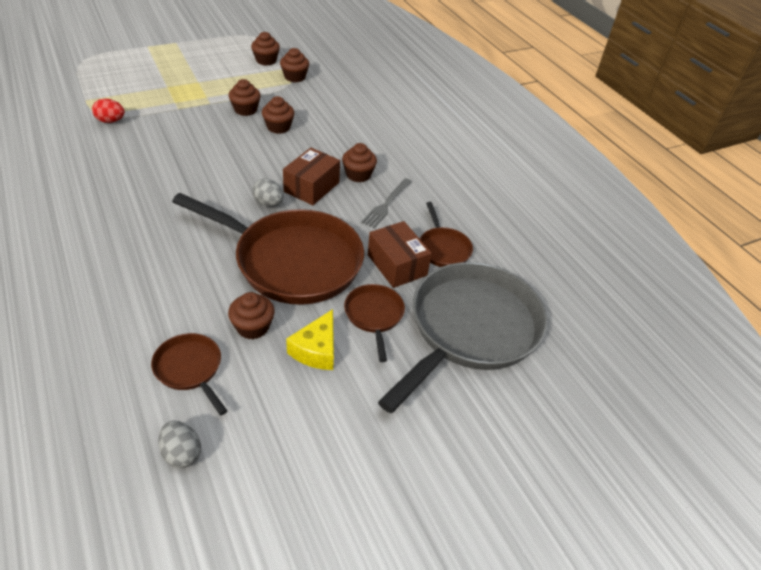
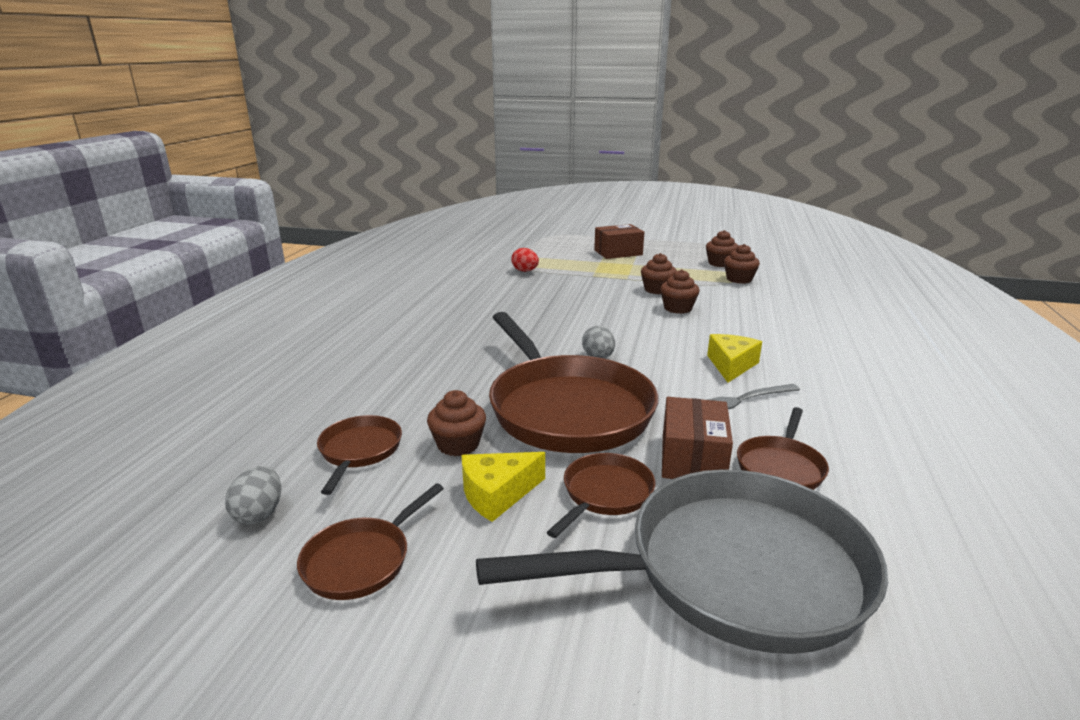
camera: 45 degrees right, 20 degrees down
brown box [283,148,340,205] -> brown box moved to [594,224,644,259]
brown cupcake [342,143,377,182] -> yellow cheese [707,334,762,383]
none -> brown pan [297,483,444,600]

